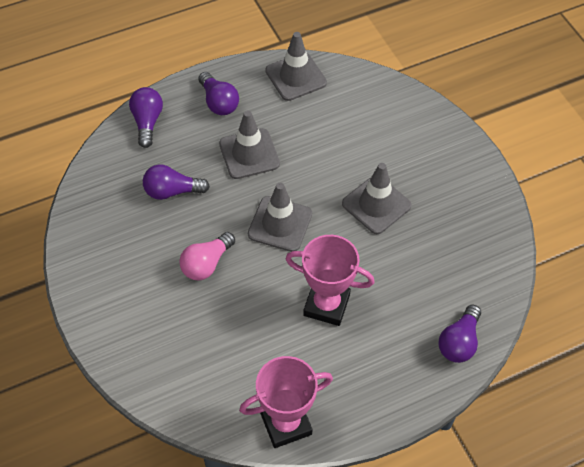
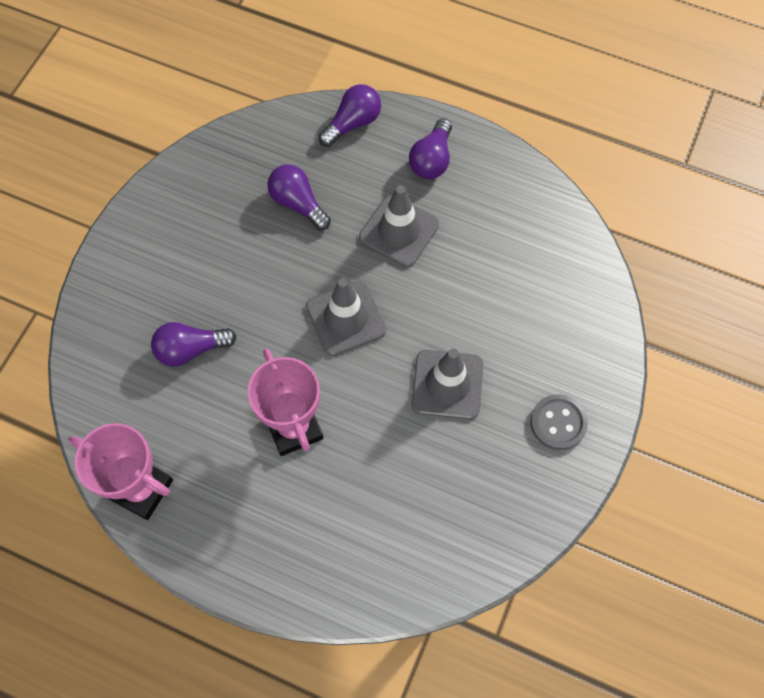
camera: 50 degrees right, 10 degrees up
pink light bulb [179,232,235,280] -> none
grey traffic cone [265,32,327,101] -> none
purple light bulb [439,305,481,363] -> purple light bulb moved to [151,322,237,367]
none -> grey button [530,394,588,450]

